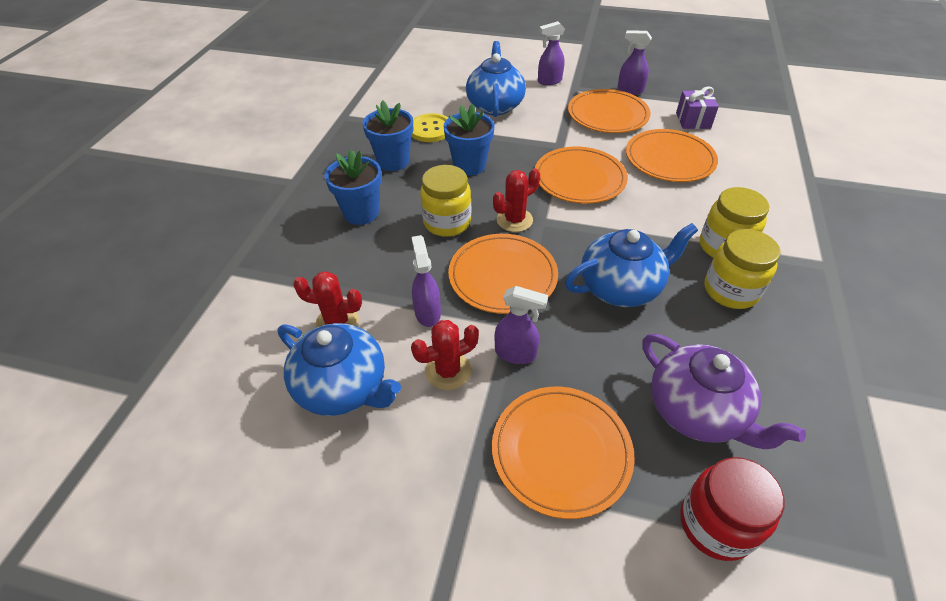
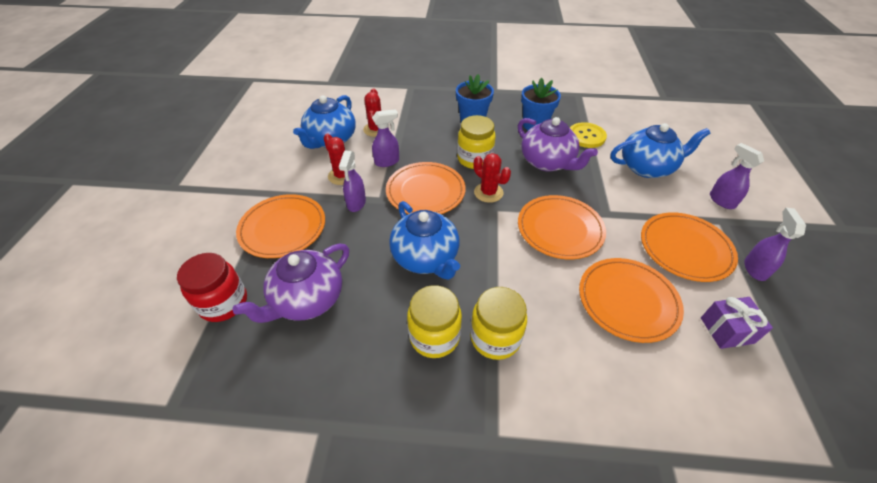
camera: 80 degrees right, 0 degrees up
blue flower pot [443,104,495,176] -> purple teapot [518,117,598,172]

